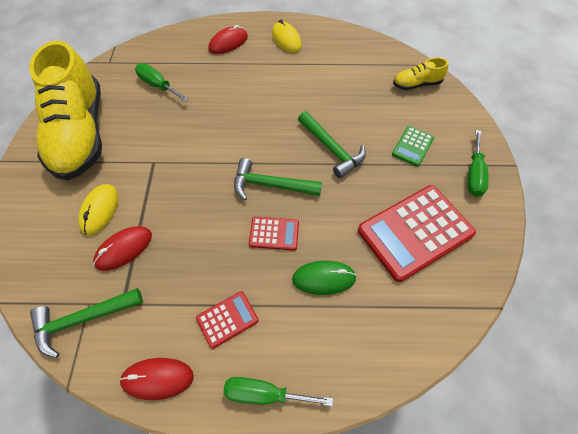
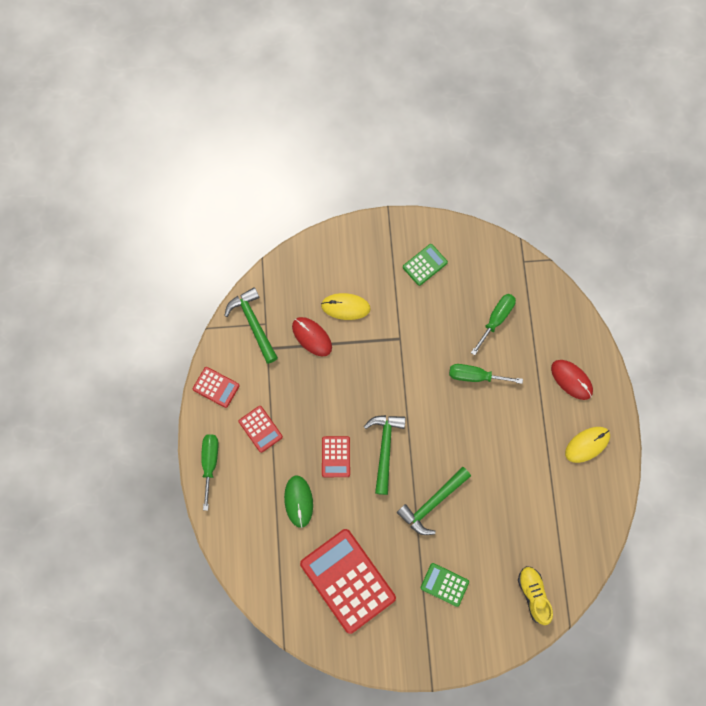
camera: 85 degrees right, 15 degrees up
yellow shoe [29,41,102,180] -> green calculator [403,244,448,286]
red mouse [119,358,194,400] -> red calculator [193,367,240,408]
green screwdriver [467,130,489,197] -> green screwdriver moved to [449,364,523,384]

